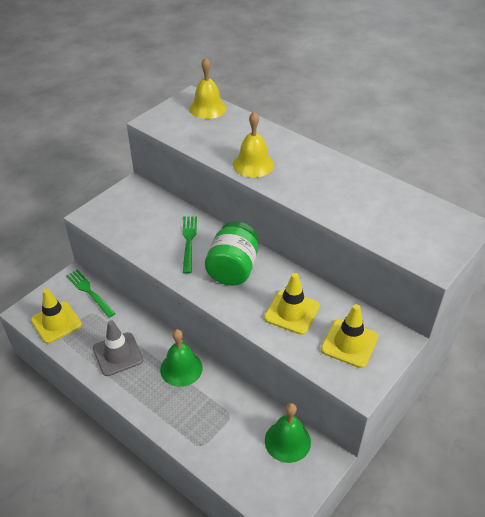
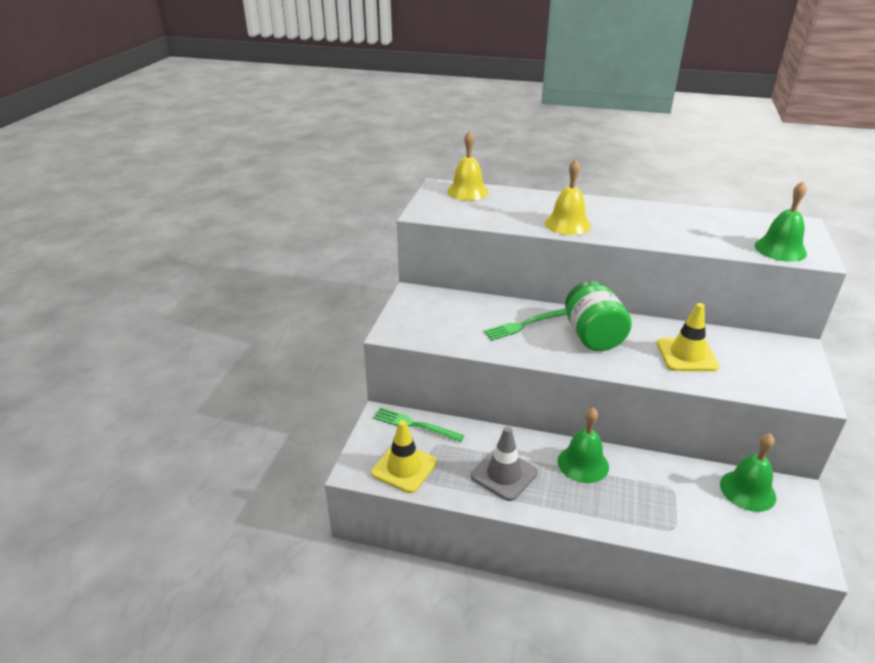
camera: 25 degrees left, 10 degrees down
green fork [182,216,197,273] -> green fork turned 90 degrees counterclockwise [483,308,567,340]
yellow traffic cone [321,304,378,368] -> none
none -> green bell [754,181,807,262]

